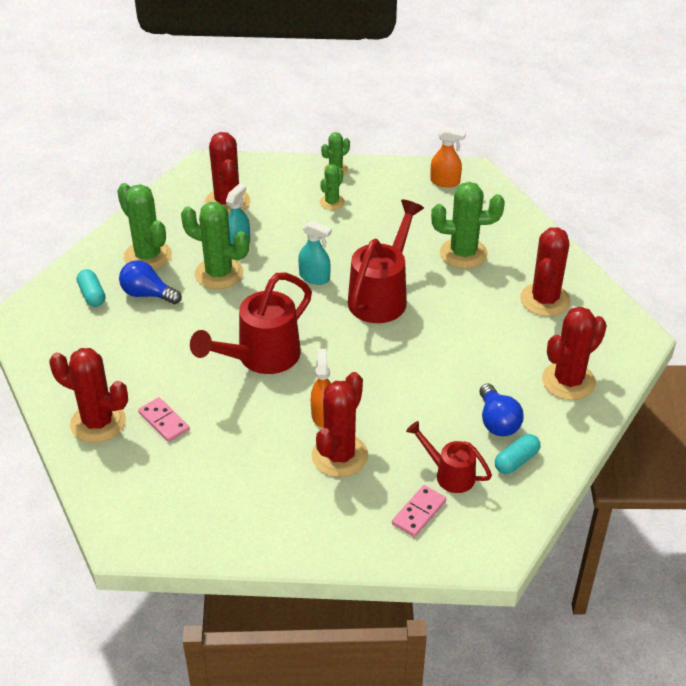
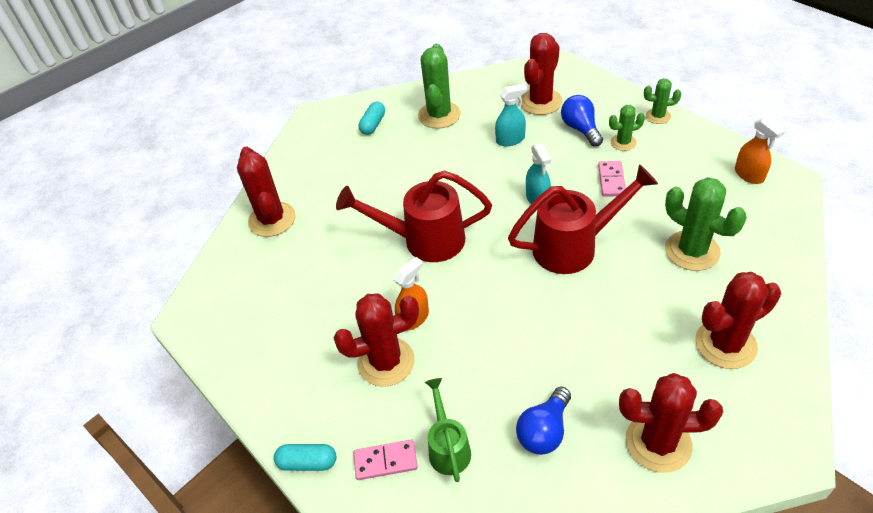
camera: 50 degrees right, 5 degrees up
blue light bulb [119,260,182,304] -> blue light bulb moved to [561,95,603,147]
pink domino [138,397,190,442] -> pink domino moved to [598,161,626,197]
green cactus [181,202,249,289] -> none
red watering can [406,421,492,493] -> green watering can [425,378,471,482]
turquoise capsule [495,434,540,474] -> turquoise capsule moved to [274,444,336,471]

